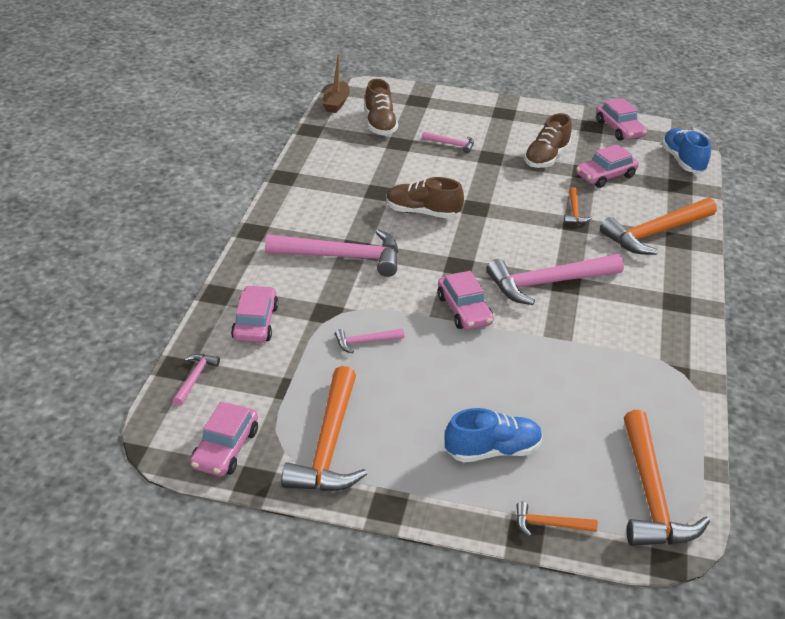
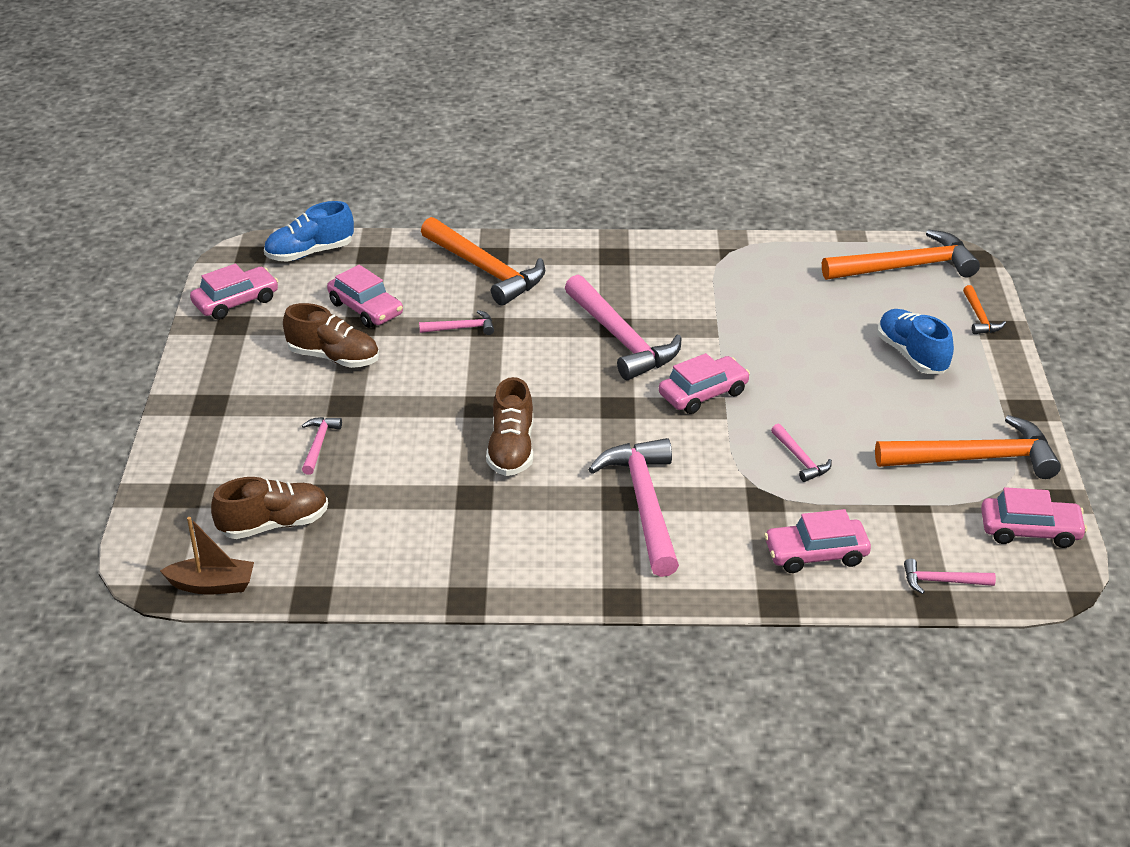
camera: 100 degrees left, 0 degrees up
orange hammer [564,187,592,224] -> pink hammer [419,310,494,335]

